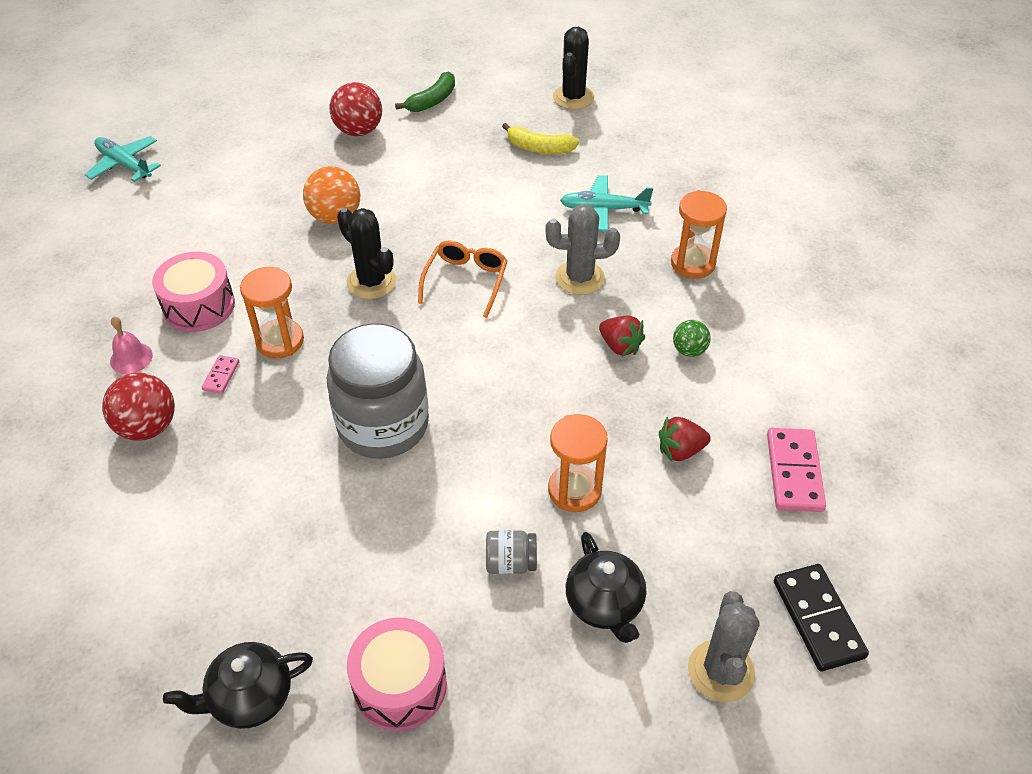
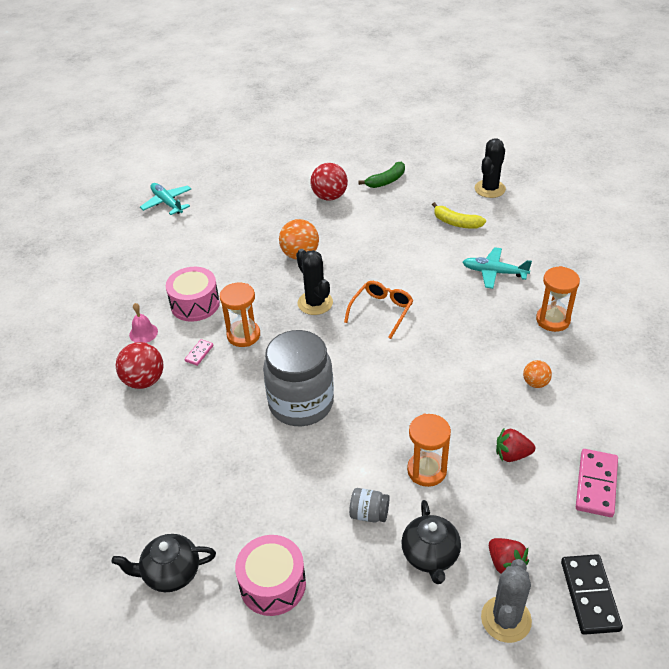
camera: 15 degrees right, 5 degrees down
grey cactus [546,204,620,295] -> none
red strawberry [599,316,645,357] -> red strawberry moved to [489,538,529,574]
green ball [673,320,711,357] -> orange ball [523,360,552,388]

